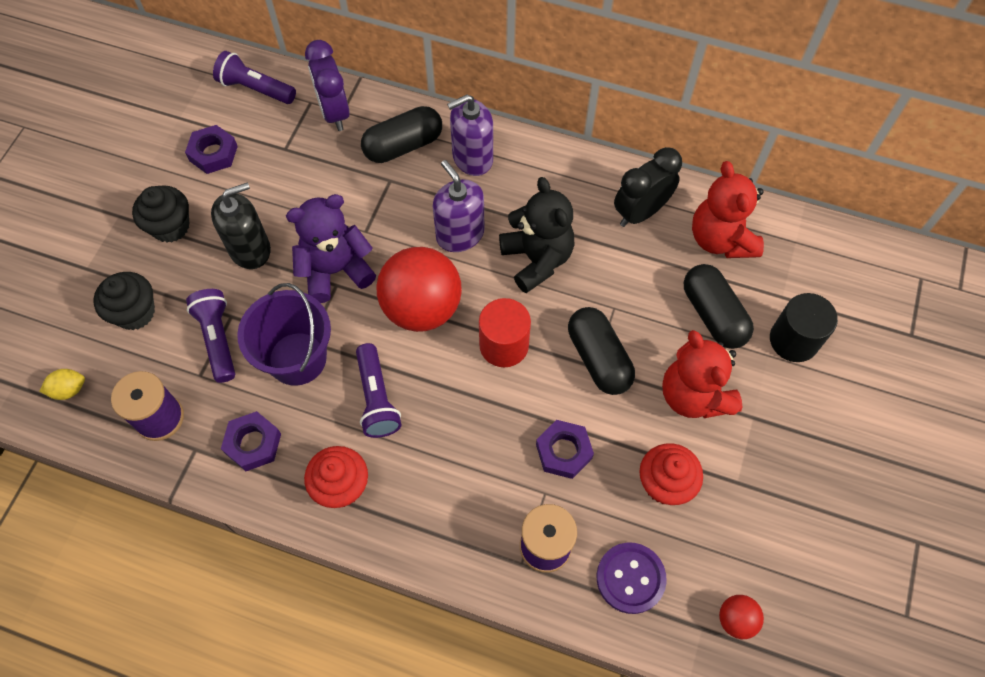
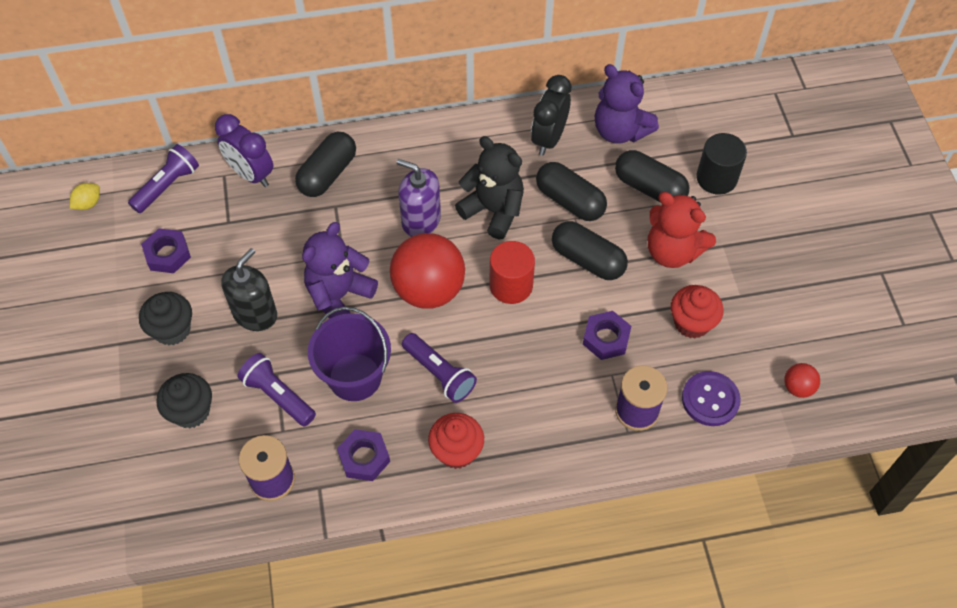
camera: 30 degrees left, 5 degrees down
yellow lemon [39,369,85,400] -> yellow lemon moved to [70,183,100,210]
purple flashlight [213,51,296,104] -> purple flashlight turned 135 degrees clockwise [128,144,199,213]
purple soap dispenser [447,95,493,176] -> none
red teddy bear [692,161,764,258] -> purple teddy bear [595,64,659,143]
none -> black capsule [536,162,607,221]

